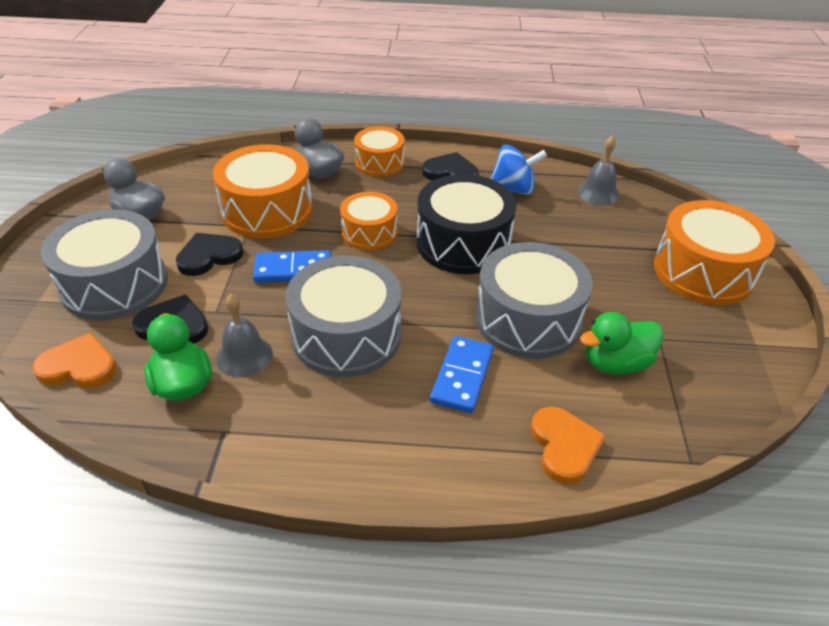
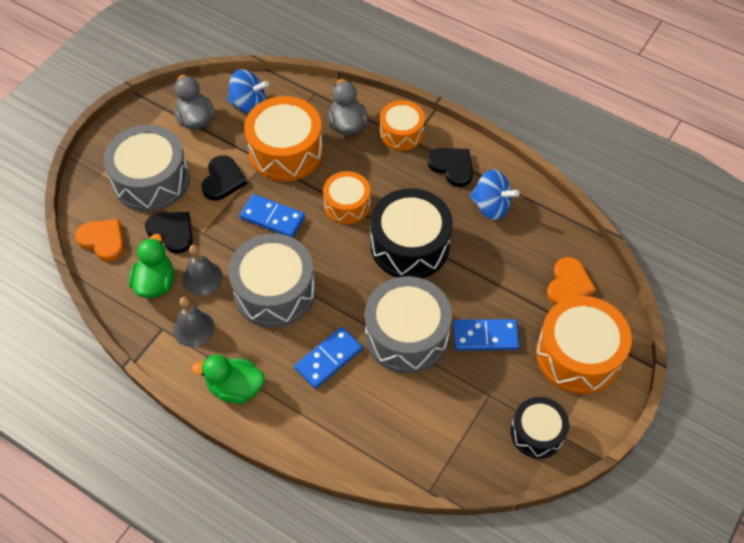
camera: 30 degrees right, 15 degrees up
black heart [176,233,243,276] -> black heart turned 105 degrees clockwise [201,155,247,201]
orange heart [531,407,606,484] -> orange heart moved to [547,257,596,305]
grey bell [577,136,620,206] -> grey bell moved to [173,297,214,347]
green duck [580,312,663,375] -> green duck moved to [192,355,265,404]
none -> blue spinning top [227,69,269,114]
none -> blue domino [453,319,520,350]
none -> black drum [511,397,569,459]

